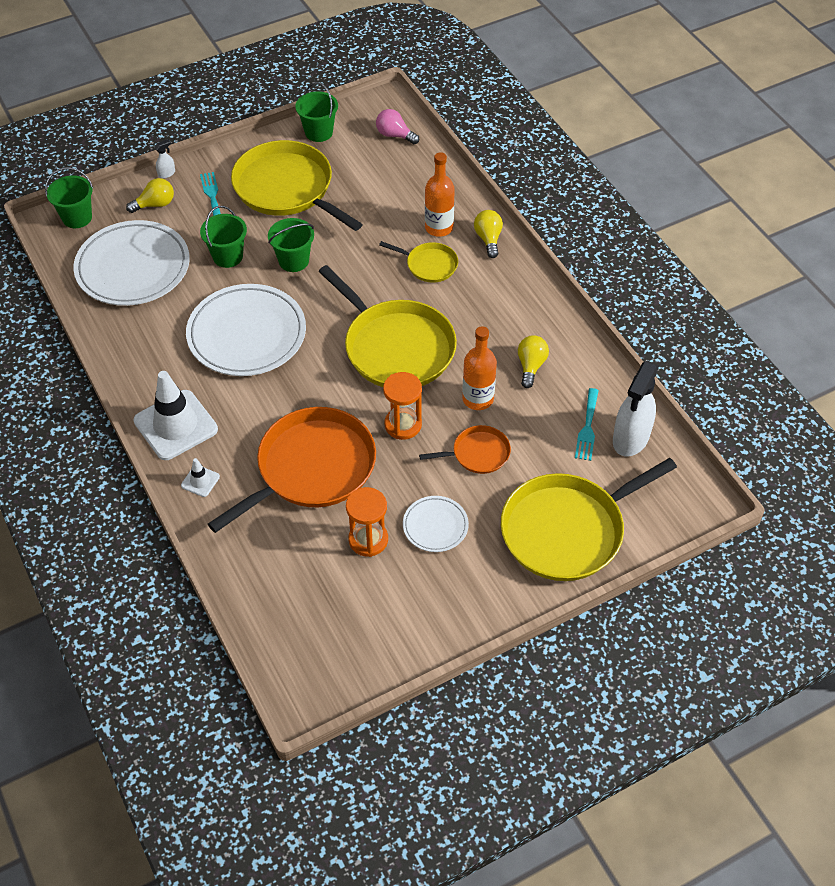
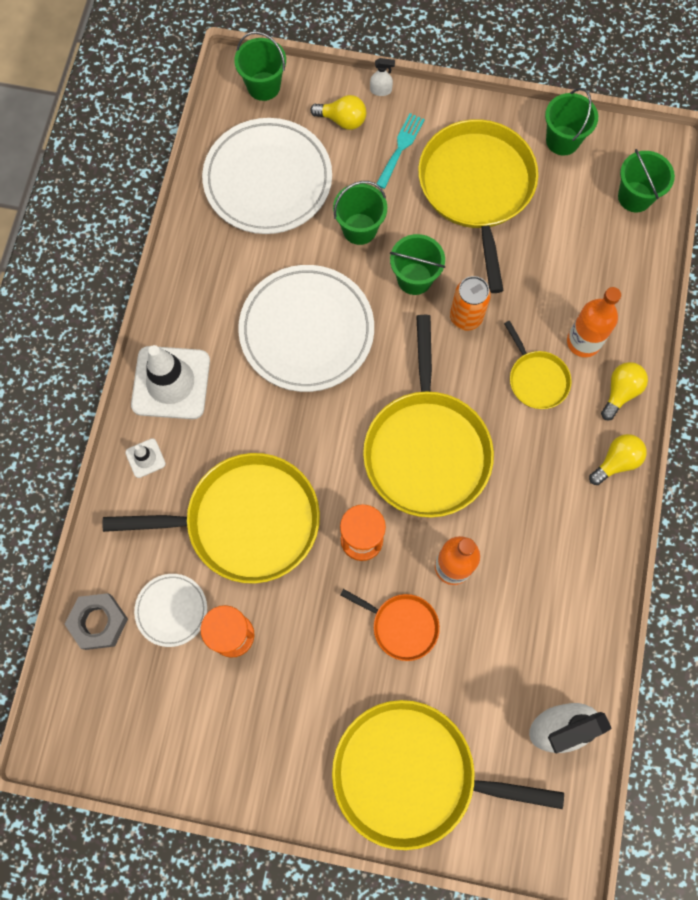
camera: 40 degrees right, 20 degrees up
orange pan [208,407,376,533] -> yellow pan [102,453,320,584]
pink light bulb [376,109,419,144] -> green bucket [618,149,675,212]
white plate [403,496,469,552] -> white plate moved to [134,574,207,647]
yellow light bulb [518,335,549,388] -> yellow light bulb moved to [589,434,647,485]
turquoise fork [575,388,599,461] -> none
none -> grey nut [64,593,128,650]
none -> orange can [450,276,491,330]

